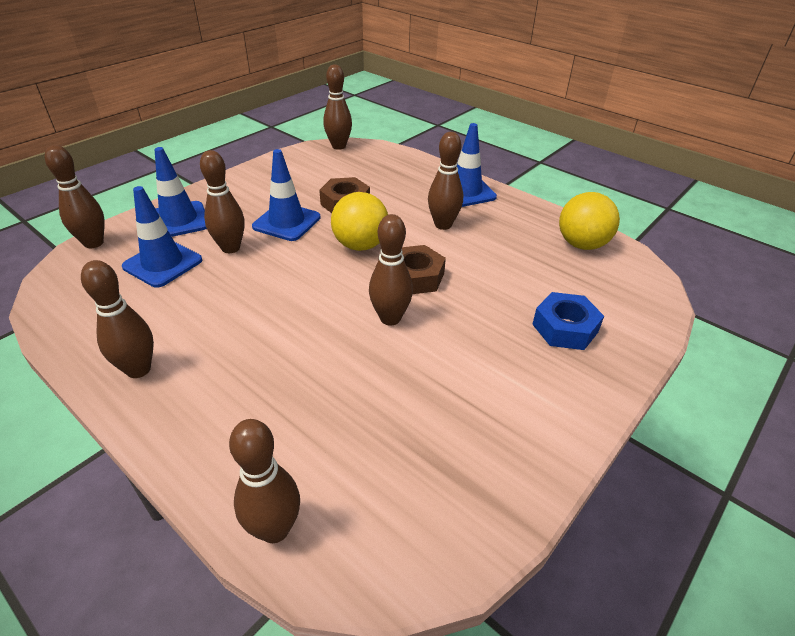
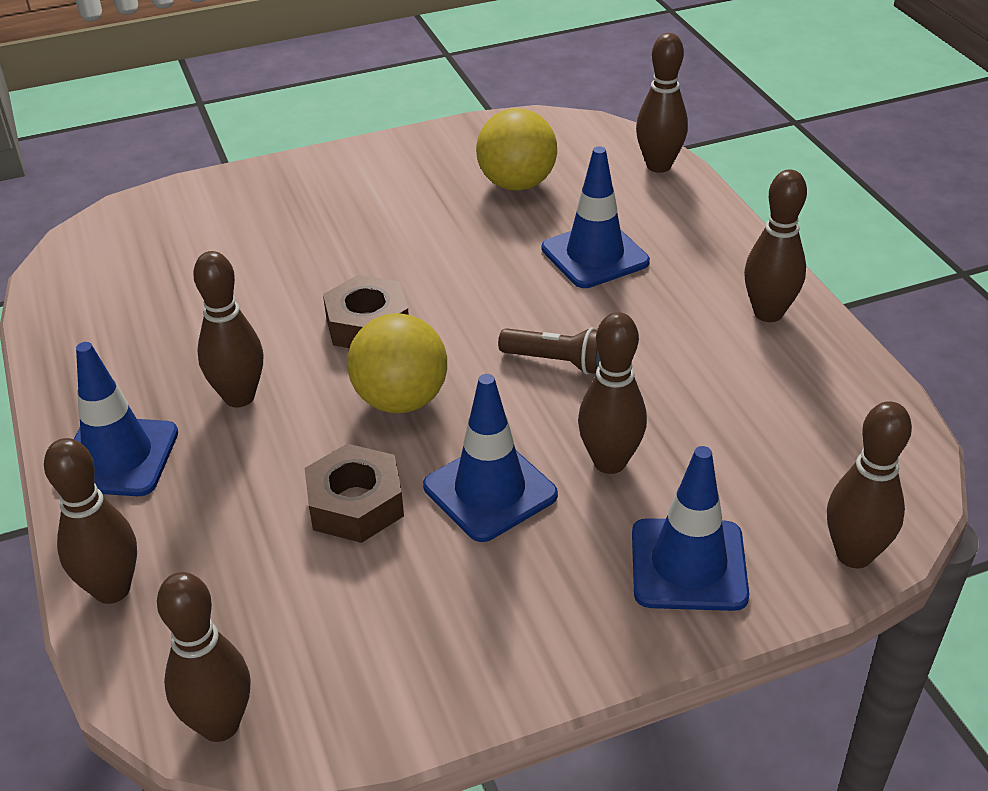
camera: 150 degrees left, 0 degrees up
blue traffic cone [122,186,202,288] -> blue traffic cone moved to [542,146,650,288]
brown bowling pin [369,214,413,326] -> brown bowling pin moved to [44,438,137,604]
blue nut [532,292,604,350] -> none
yellow ball [559,192,620,250] -> yellow ball moved to [476,108,557,191]
none -> brown flashlight [498,327,600,375]

